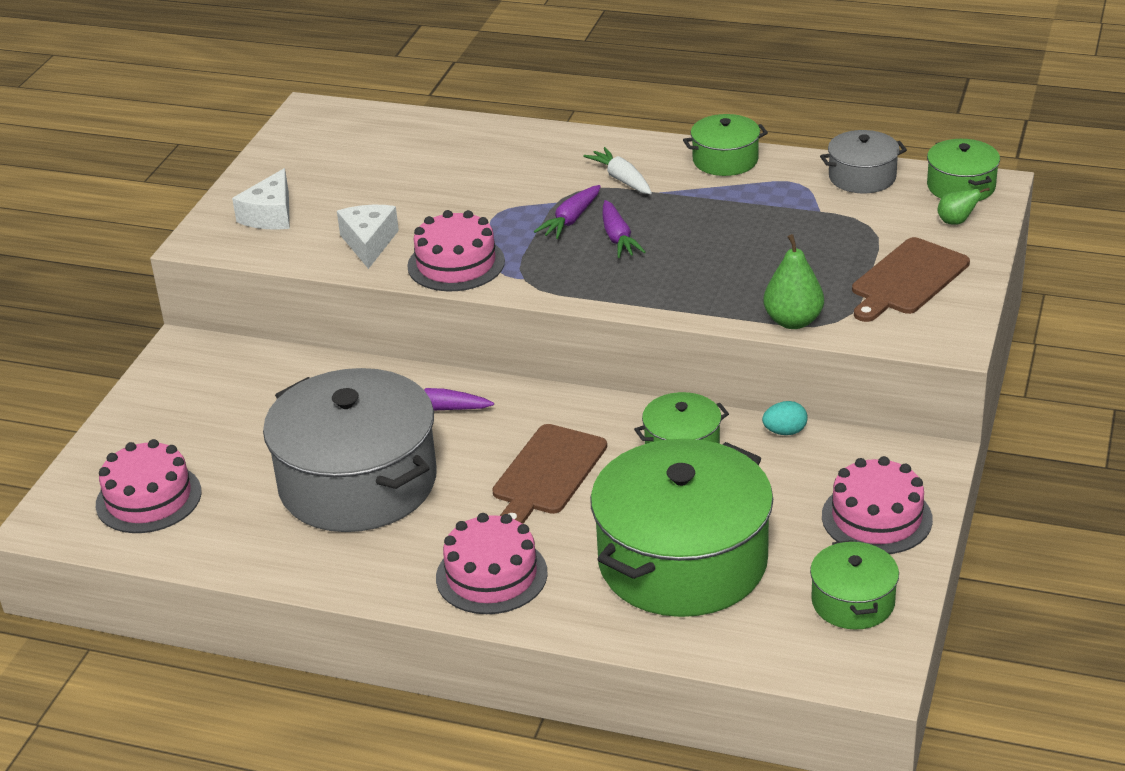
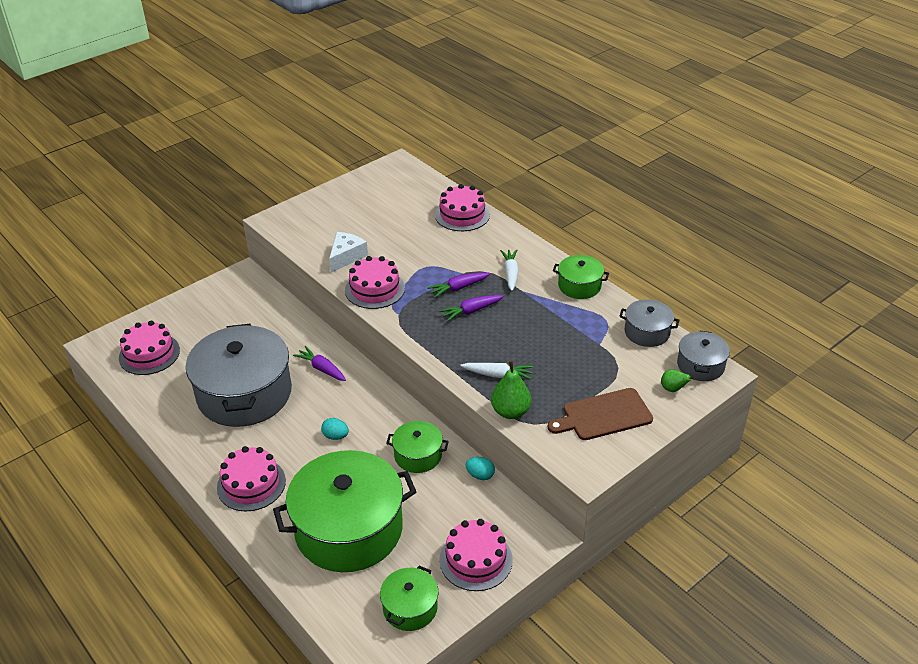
camera: 30 degrees right, 5 degrees up
white cheese [232,168,290,230] -> none
brown cutting board [492,424,607,524] -> turquoise egg [321,418,349,440]
purple carrot [603,200,646,258] -> purple carrot turned 45 degrees clockwise [439,295,504,322]
green pot [927,139,1000,201] -> grey pot [677,331,730,381]
none -> pink cake [435,184,490,231]
none -> white carrot [460,363,533,380]

